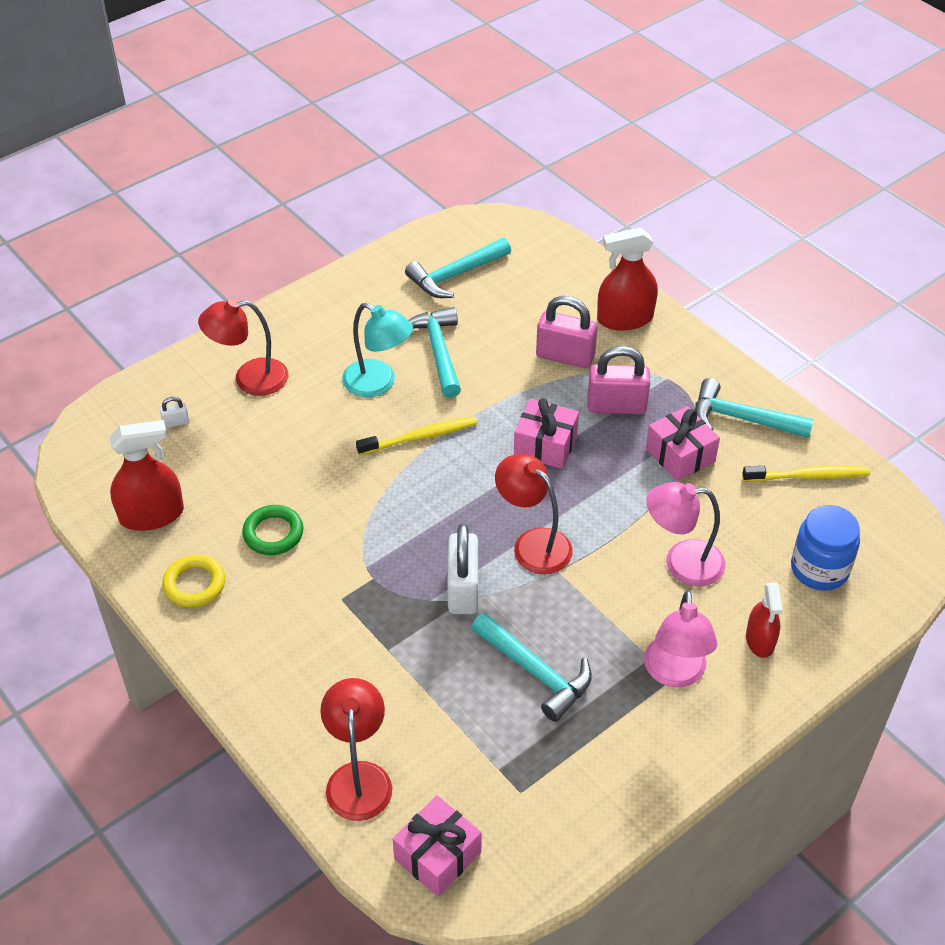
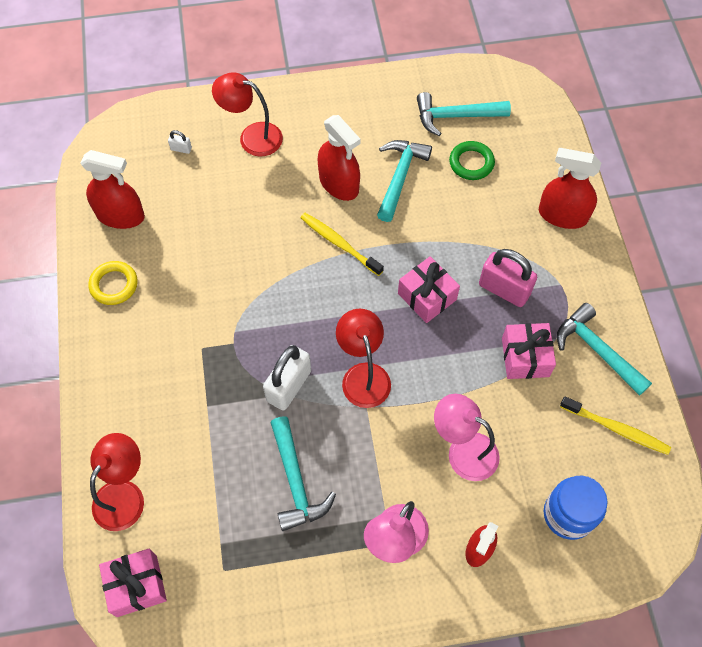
camera: 30 degrees right, 15 degrees up
green ring [242,505,303,555] -> green ring moved to [449,141,495,180]
turquoise lamp [342,303,413,397] -> red spray bottle [317,115,361,201]
yellow toothbrush [356,416,478,456] -> yellow toothbrush turned 150 degrees counterclockwise [301,213,384,276]
pink padlock [536,296,598,368] -> none

